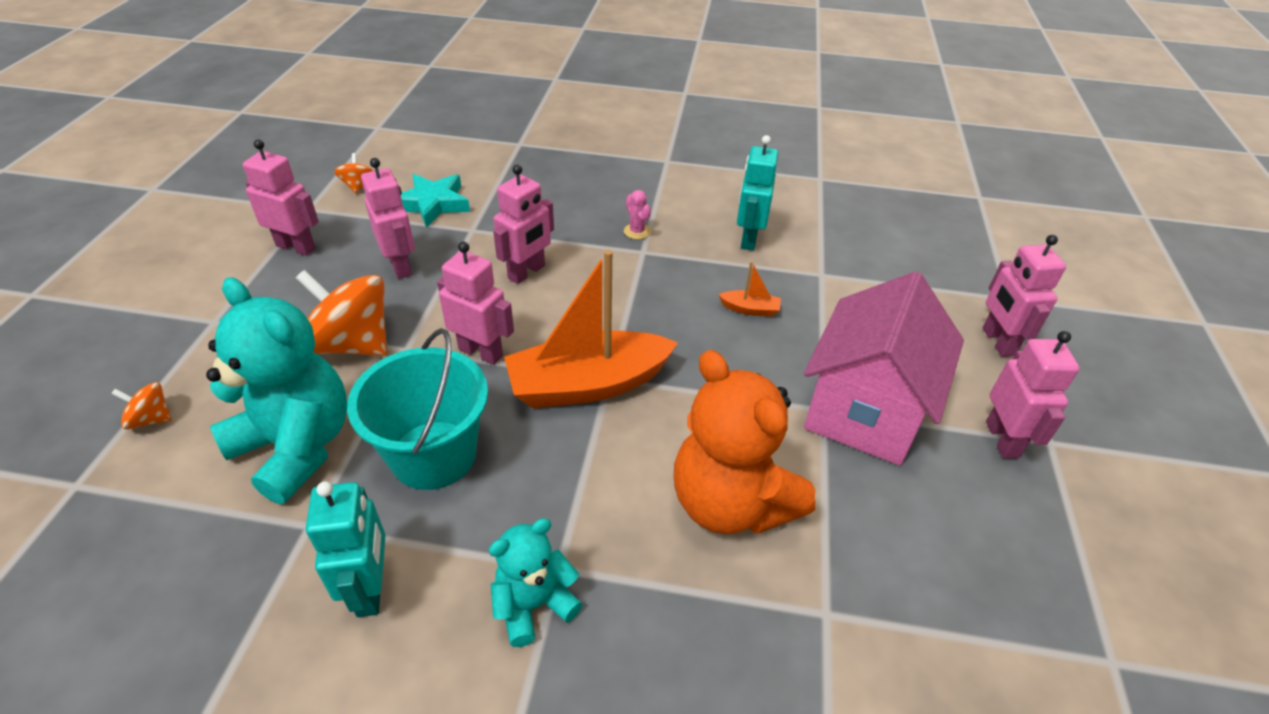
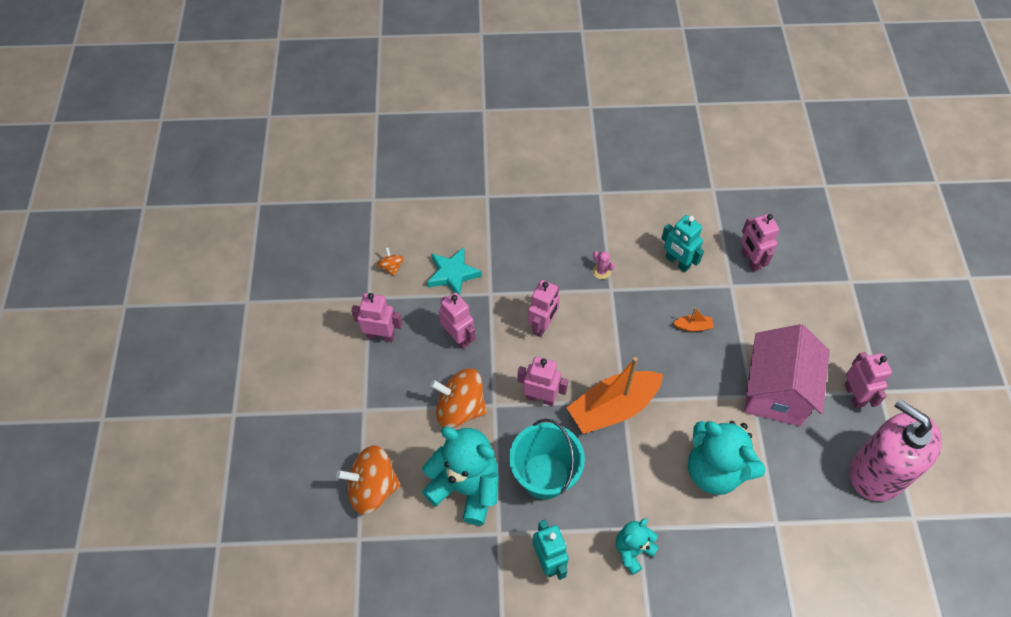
camera: 10 degrees left, 15 degrees up
orange spinning top [111,382,172,430] -> orange spinning top [336,445,401,515], size x2.13
orange teddy bear [674,350,816,534] -> turquoise teddy bear [688,421,765,495]
turquoise robot [737,135,778,251] -> turquoise robot turned 45 degrees counterclockwise [661,215,704,272]
pink robot [983,235,1066,357] -> pink robot moved to [741,214,779,272]
none -> pink soap dispenser [850,399,942,501]

